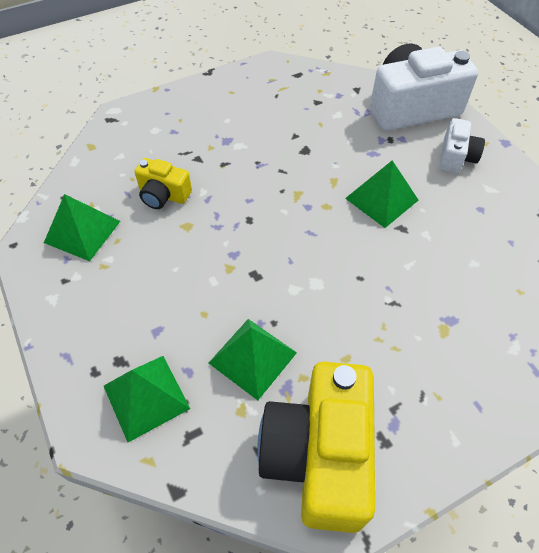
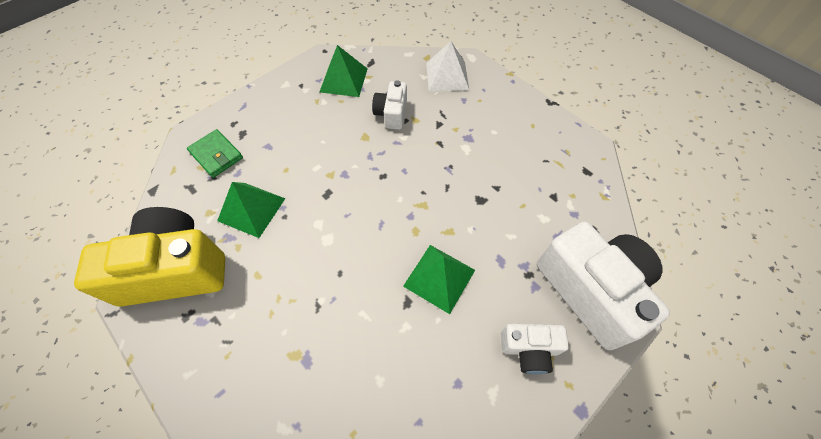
camera: 75 degrees right, 5 degrees up
green pyramid [104,356,190,442] -> green wallet [187,129,243,178]
yellow camera [135,158,192,209] -> white camera [372,80,407,130]
none -> white pyramid [426,41,469,92]

